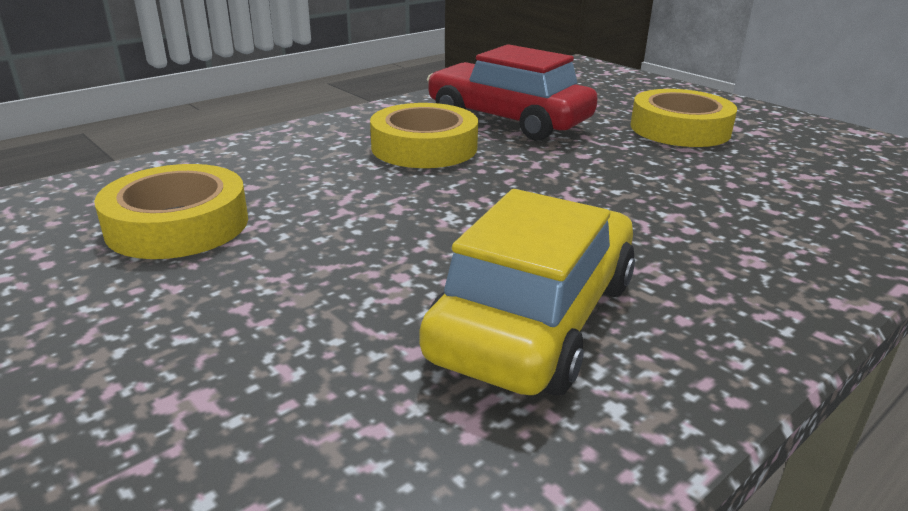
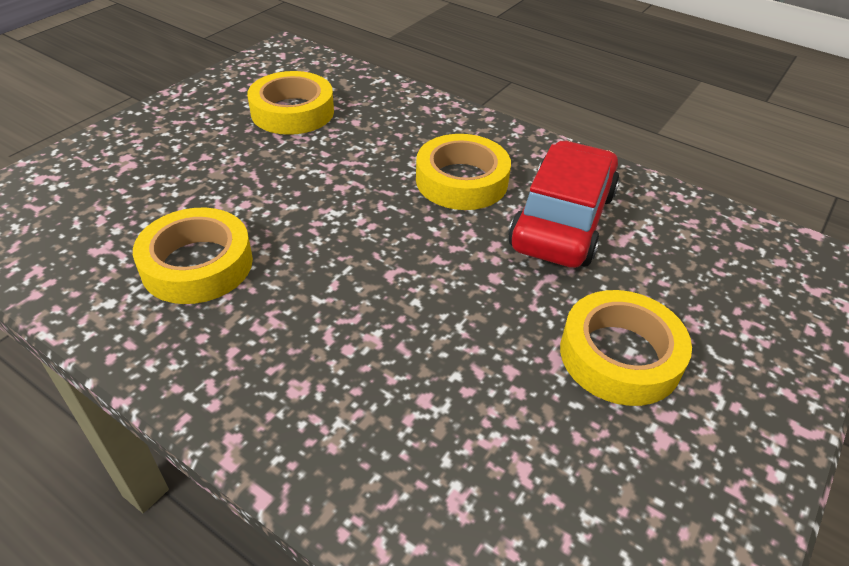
camera: 75 degrees right, 15 degrees up
yellow car [419,189,635,396] -> yellow tape [133,208,253,304]

